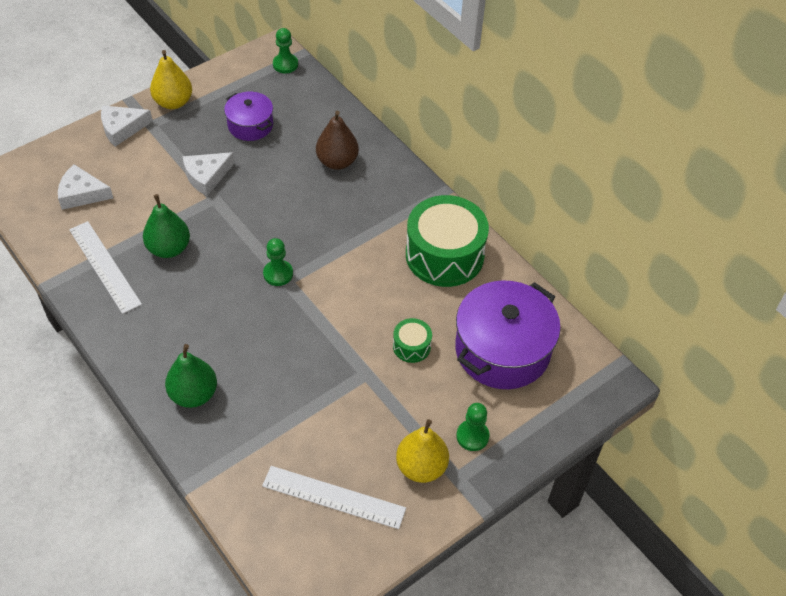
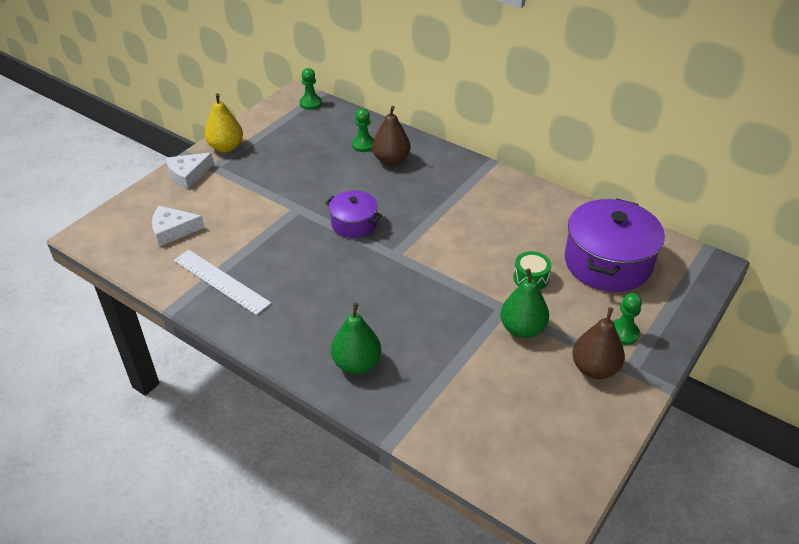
camera: 15 degrees left, 10 degrees down
green pear [143,194,190,258] -> green pear moved to [500,268,549,338]
white cheese [182,152,235,196] -> none
purple pot [224,92,273,141] -> purple pot moved to [325,191,382,238]
white ruler [262,466,406,529] -> none
green pawn [263,238,293,286] -> green pawn moved to [352,108,374,152]
yellow pear [396,419,449,483] -> brown pear [572,307,625,379]
green drum [406,195,489,287] -> none

